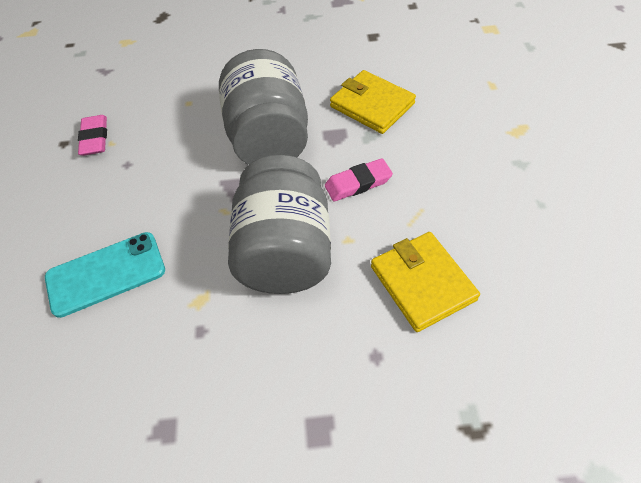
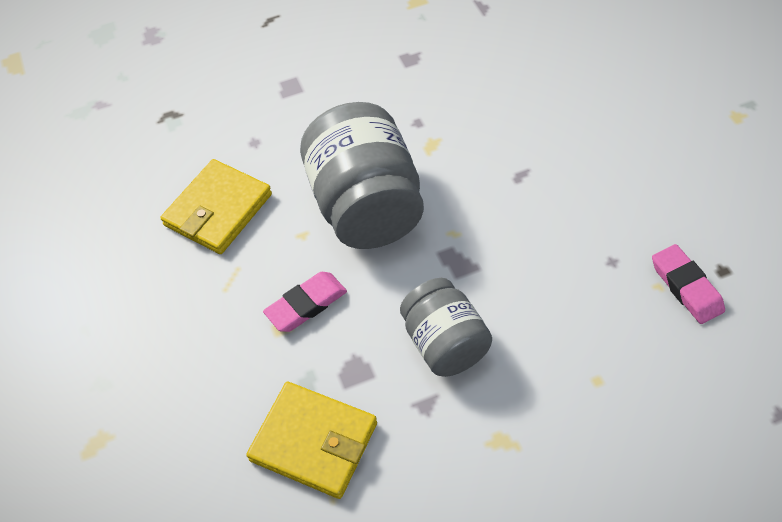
camera: 165 degrees right, 0 degrees up
turquoise phone [45,232,165,318] -> none
grey jar [219,49,308,165] -> grey jar [400,278,492,377], size x0.62
yellow wallet [371,232,480,332] -> yellow wallet turned 75 degrees clockwise [160,159,272,254]

